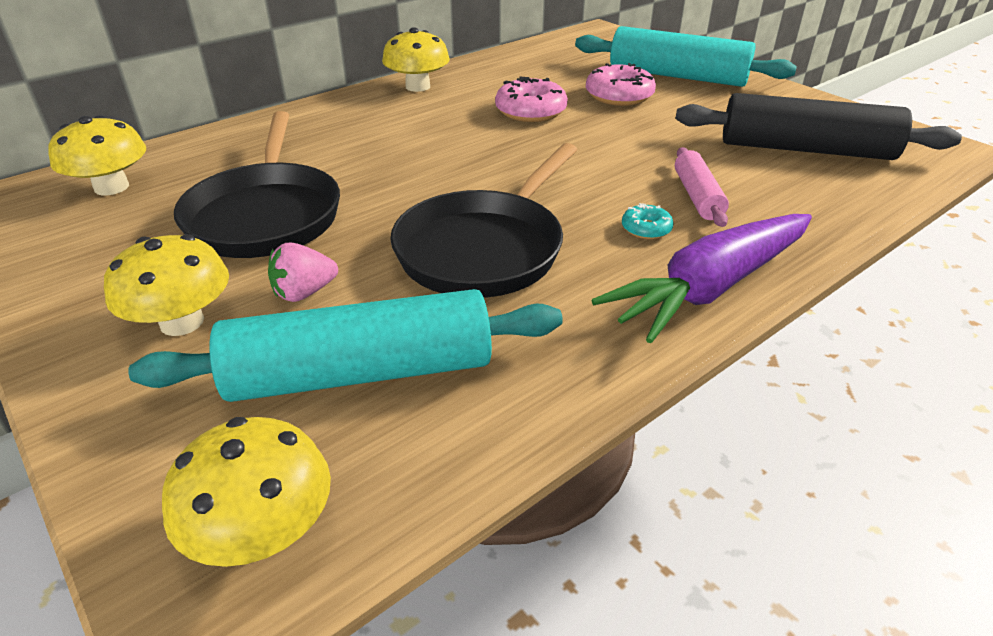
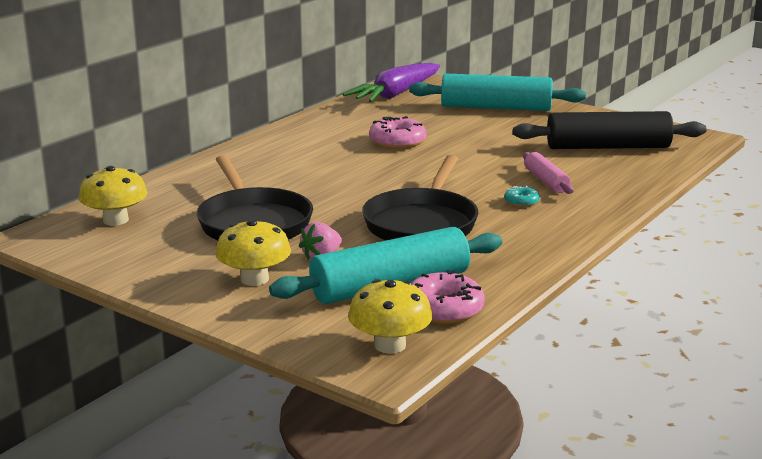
camera: 15 degrees left, 15 degrees down
yellow mushroom [382,27,450,92] -> none
pink donut [586,63,656,106] -> pink donut moved to [412,270,485,324]
purple carrot [591,214,812,344] -> purple carrot moved to [343,63,440,102]

